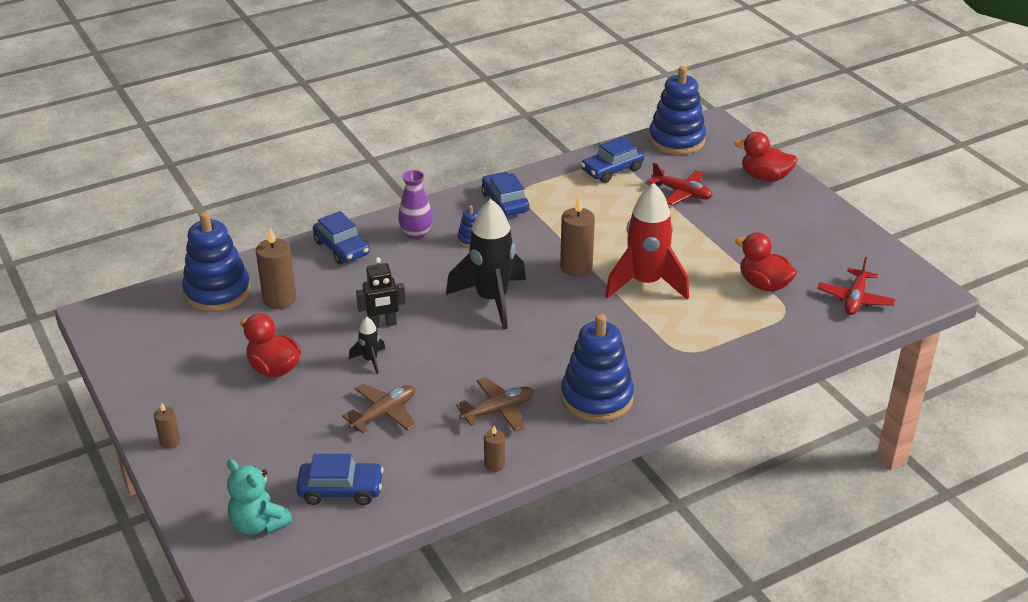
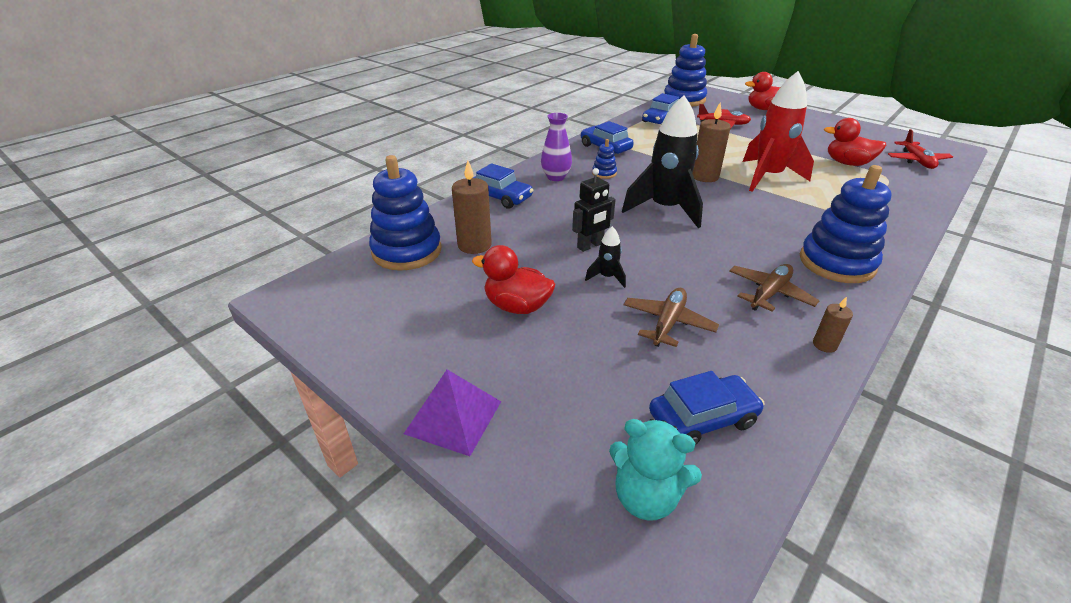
camera: 20 degrees left, 0 degrees up
brown candle [154,402,180,449] -> purple pyramid [404,369,501,456]

